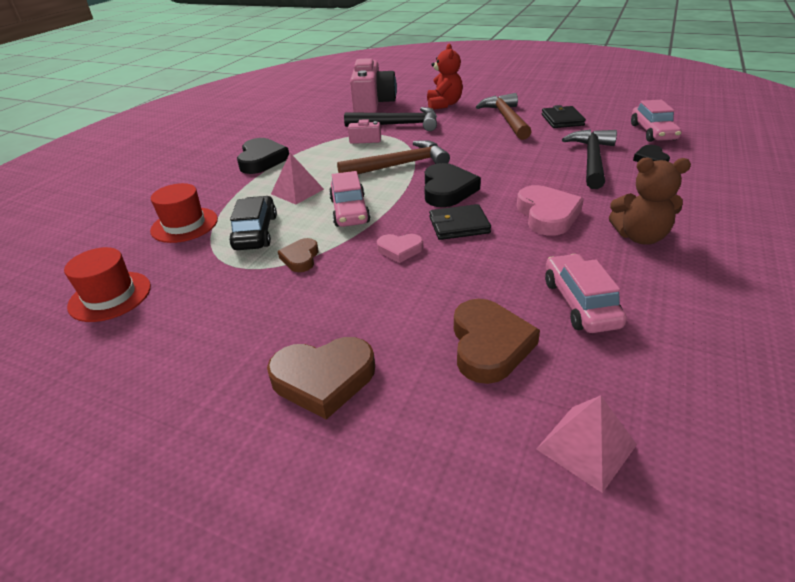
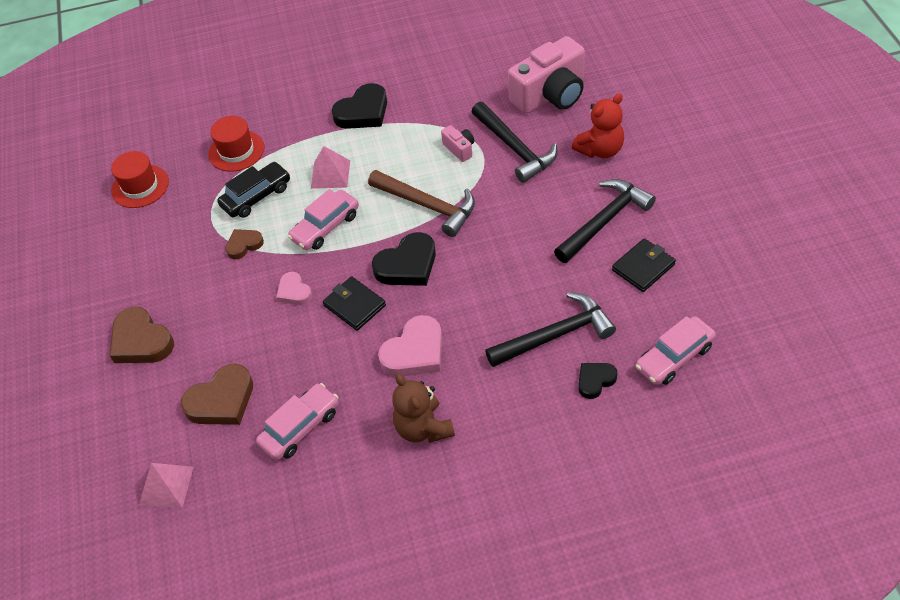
camera: 55 degrees right, 15 degrees up
brown hammer [476,93,532,140] -> black hammer [554,179,656,263]

